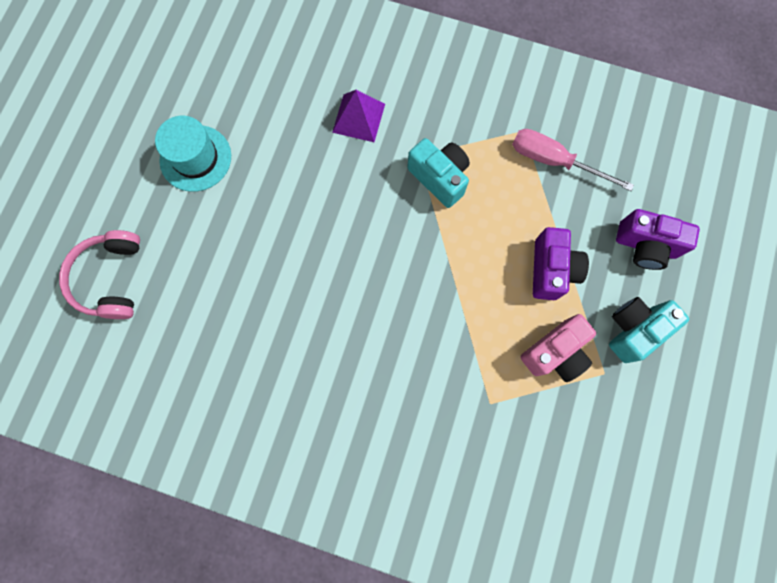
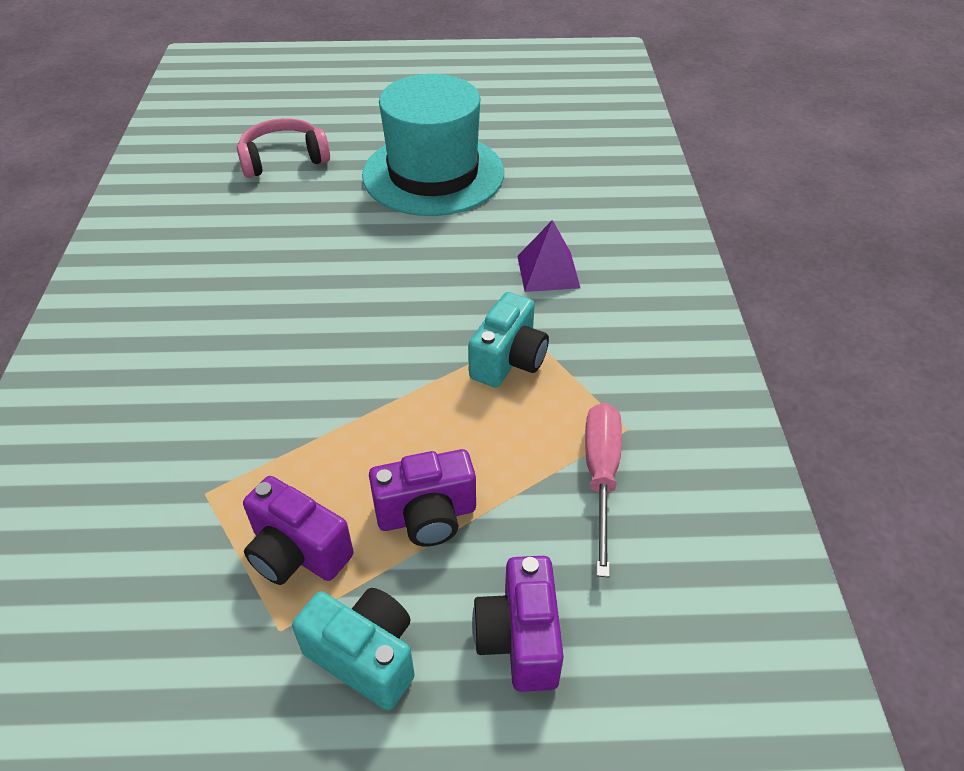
camera: 70 degrees right, 30 degrees down
turquoise hat [155,116,231,192] -> turquoise hat [362,74,504,216], size x1.81
pink camera [520,314,596,382] -> purple camera [243,476,354,585]

